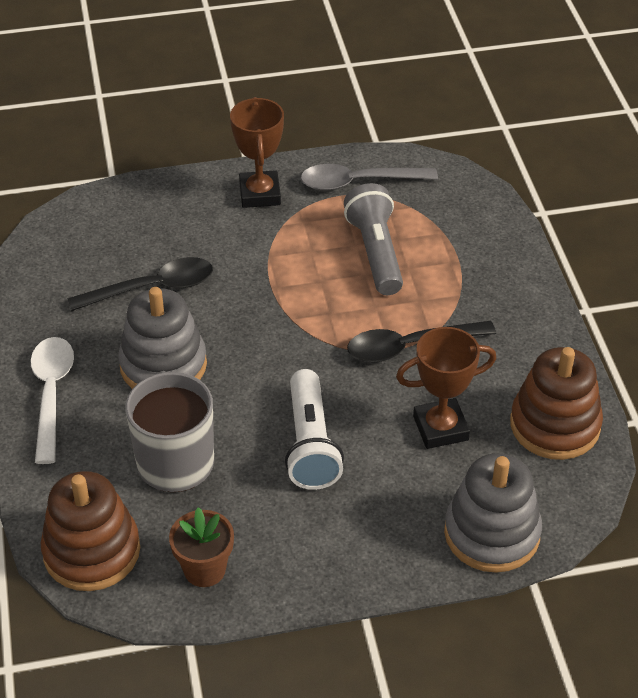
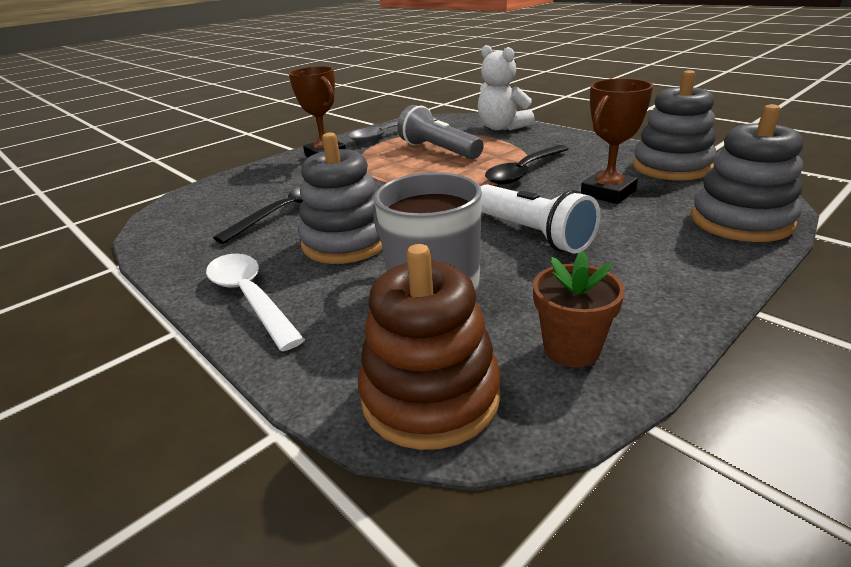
camera: 30 degrees left, 15 degrees down
brown stacking toy [510,347,603,460] -> grey stacking toy [633,70,716,181]
none -> white teddy bear [478,45,534,130]

